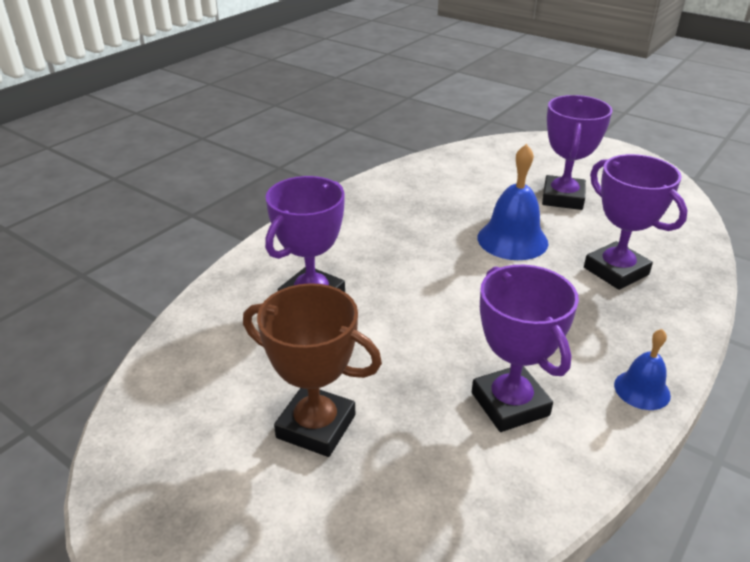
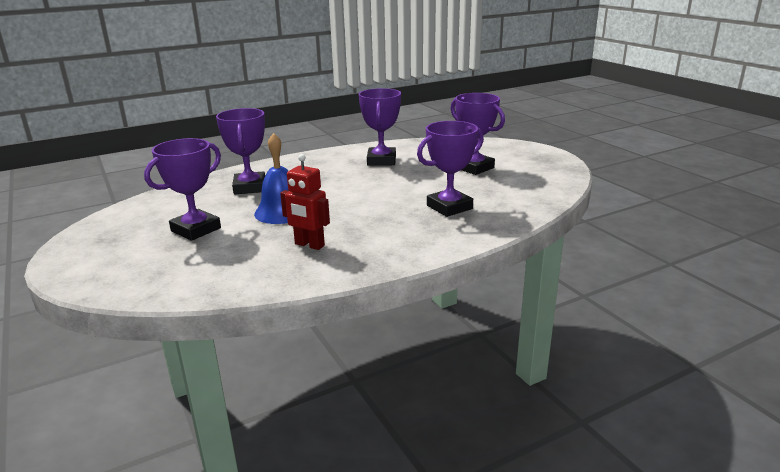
camera: 155 degrees left, 10 degrees down
brown trophy [243,283,382,457] -> purple trophy [450,93,505,175]
blue bell [614,329,671,410] -> none
none -> red robot [280,154,330,250]

